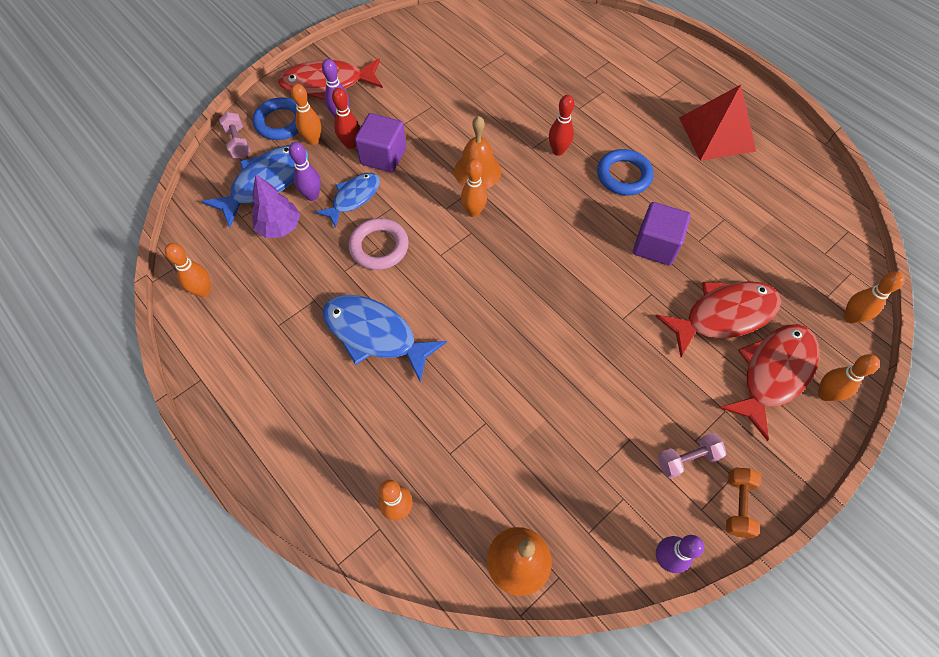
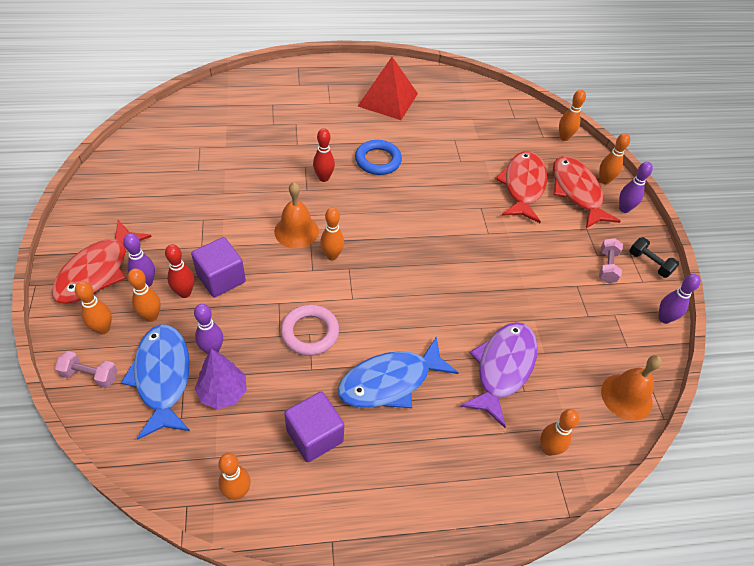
camera: 60 degrees left, 10 degrees down
blue ring [253,97,299,140] -> orange bowling pin [75,281,112,334]
blue fish [315,173,380,228] -> none
purple cube [633,202,691,265] -> purple cube moved to [284,392,344,463]
orange dumbbell [726,468,761,538] -> black dumbbell [629,237,679,278]
none -> purple fish [460,322,538,428]
none -> purple bowling pin [619,162,653,213]

